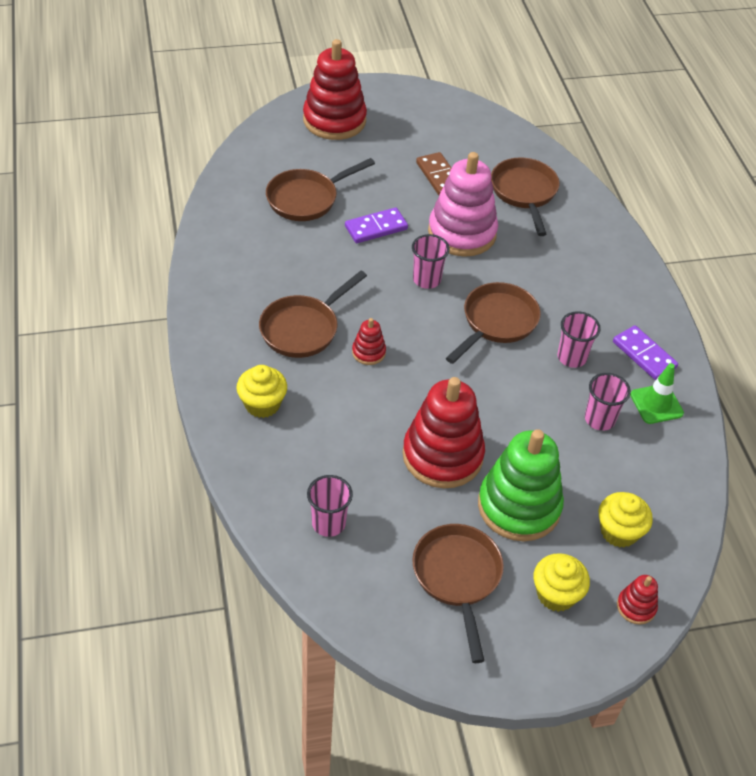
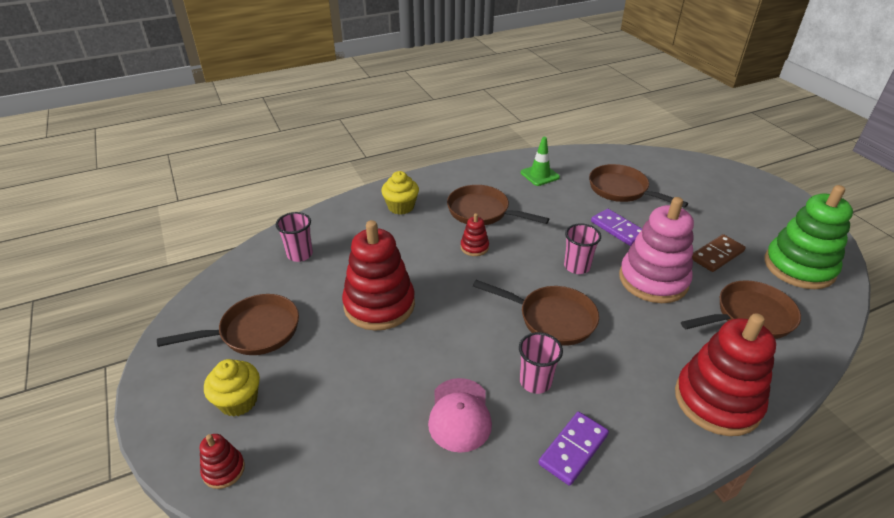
camera: 80 degrees right, 10 degrees down
red stacking toy [303,39,367,140] -> red stacking toy moved to [675,313,776,436]
green stacking toy [478,429,564,541] -> green stacking toy moved to [765,185,853,289]
pink cup [585,373,631,431] -> pink cap [428,378,492,453]
yellow cupcake [599,492,653,548] -> none
green traffic cone [630,363,684,424] -> green traffic cone moved to [521,137,560,186]

